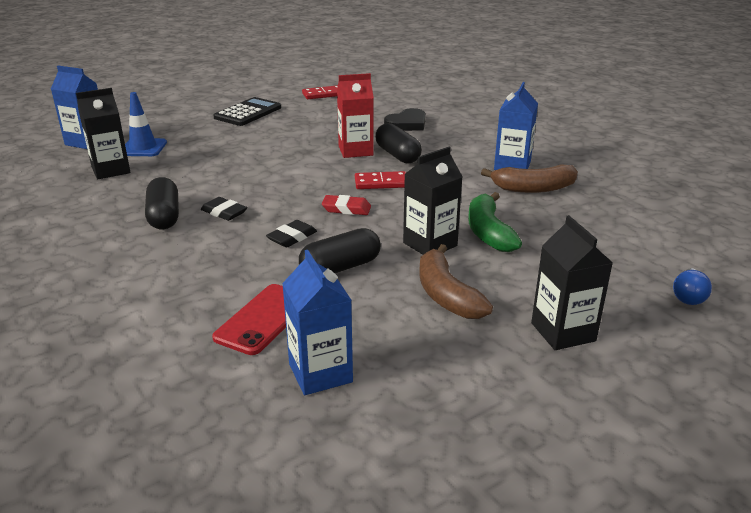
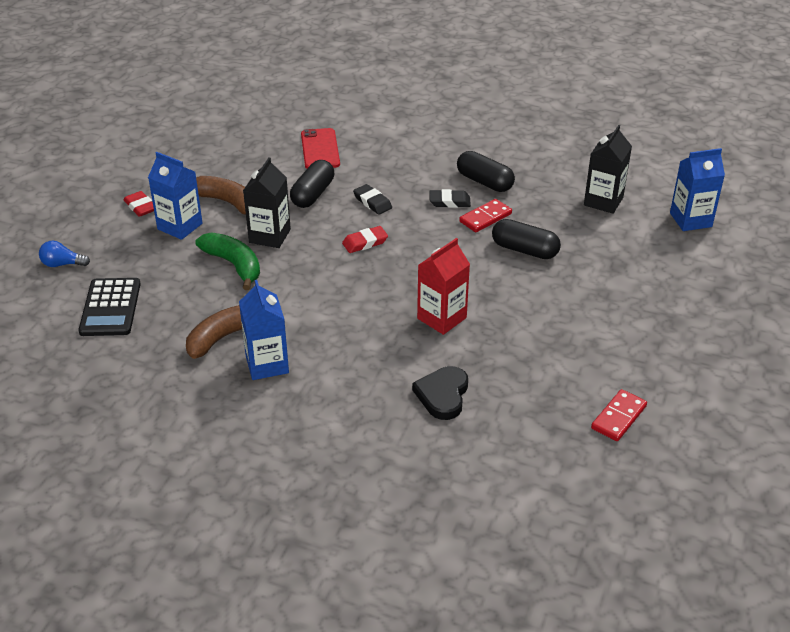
camera: 145 degrees right, 10 degrees up
blue traffic cone [125,92,167,156] -> none
black calculator [213,97,281,126] -> black calculator moved to [78,278,141,336]
black eraser [266,220,317,247] -> black eraser turned 45 degrees counterclockwise [353,184,392,215]
blue carton [282,250,353,395] -> blue carton moved to [148,152,203,240]
red domino [355,171,406,189] -> red domino moved to [459,199,512,232]
black capsule [375,123,422,164] -> black capsule moved to [492,219,561,259]
black carton [531,215,613,350] -> red eraser [124,191,154,217]
blue light bulb [673,268,712,305] -> blue light bulb turned 75 degrees counterclockwise [39,241,90,267]

